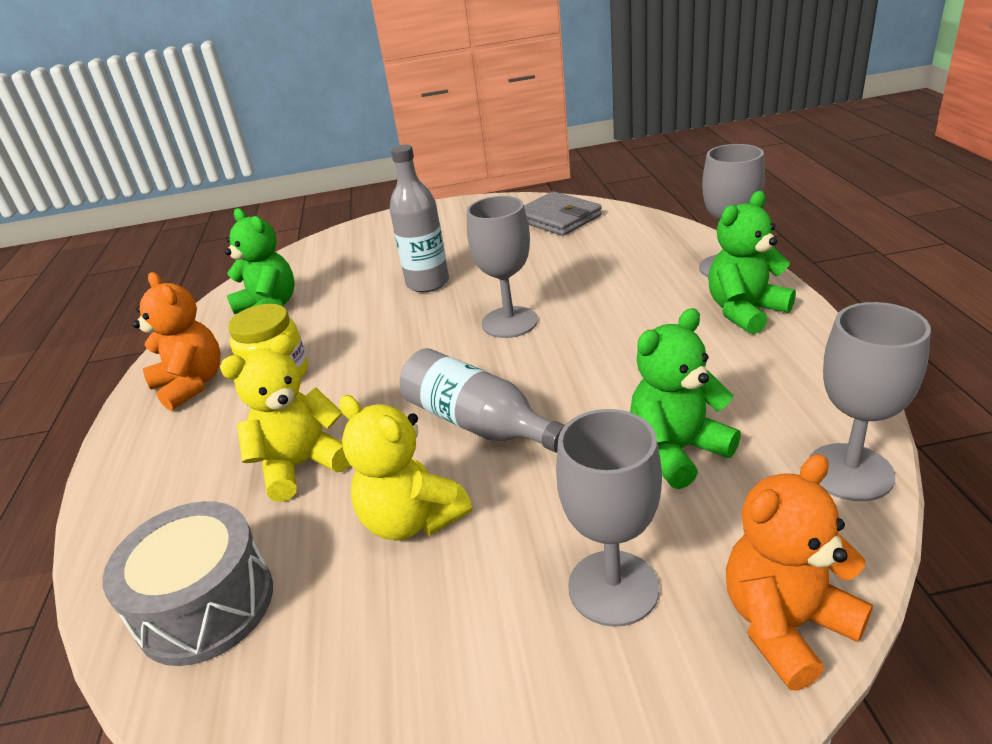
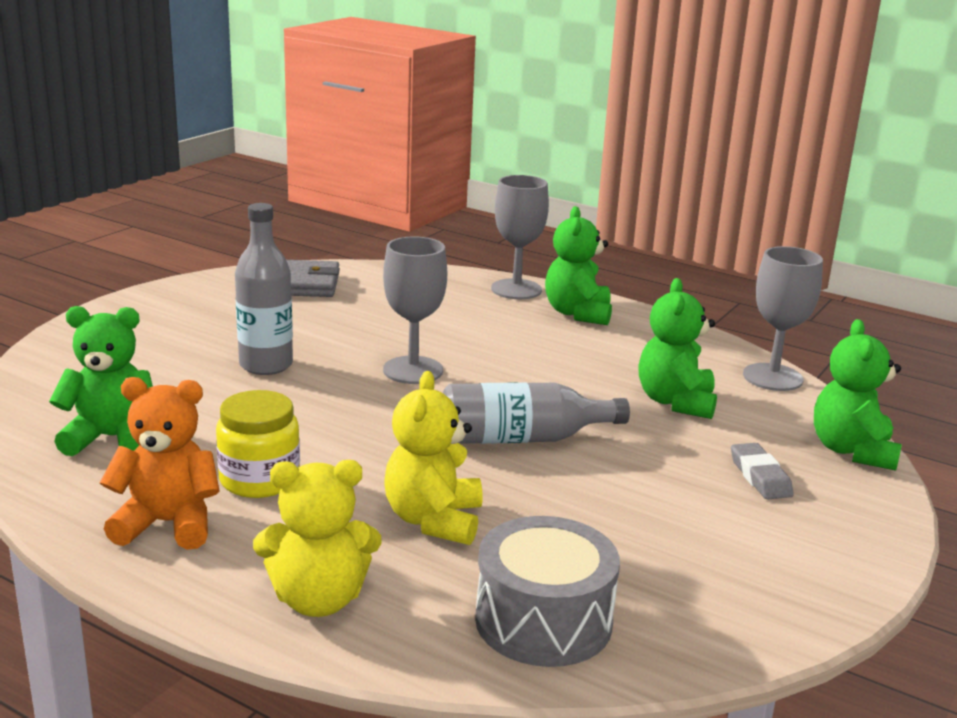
camera: 55 degrees left, 10 degrees down
yellow teddy bear [339,395,472,541] -> yellow teddy bear moved to [253,460,382,617]
grey goblet [556,409,662,627] -> grey eraser [731,443,794,500]
orange teddy bear [726,454,873,691] -> green teddy bear [814,319,902,471]

